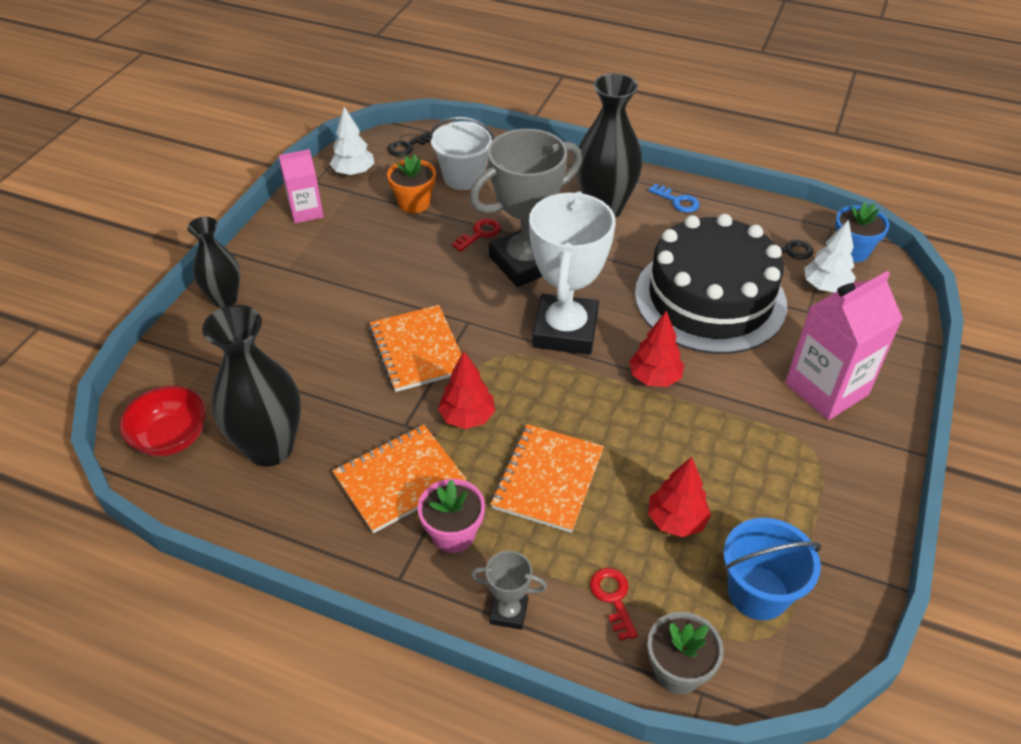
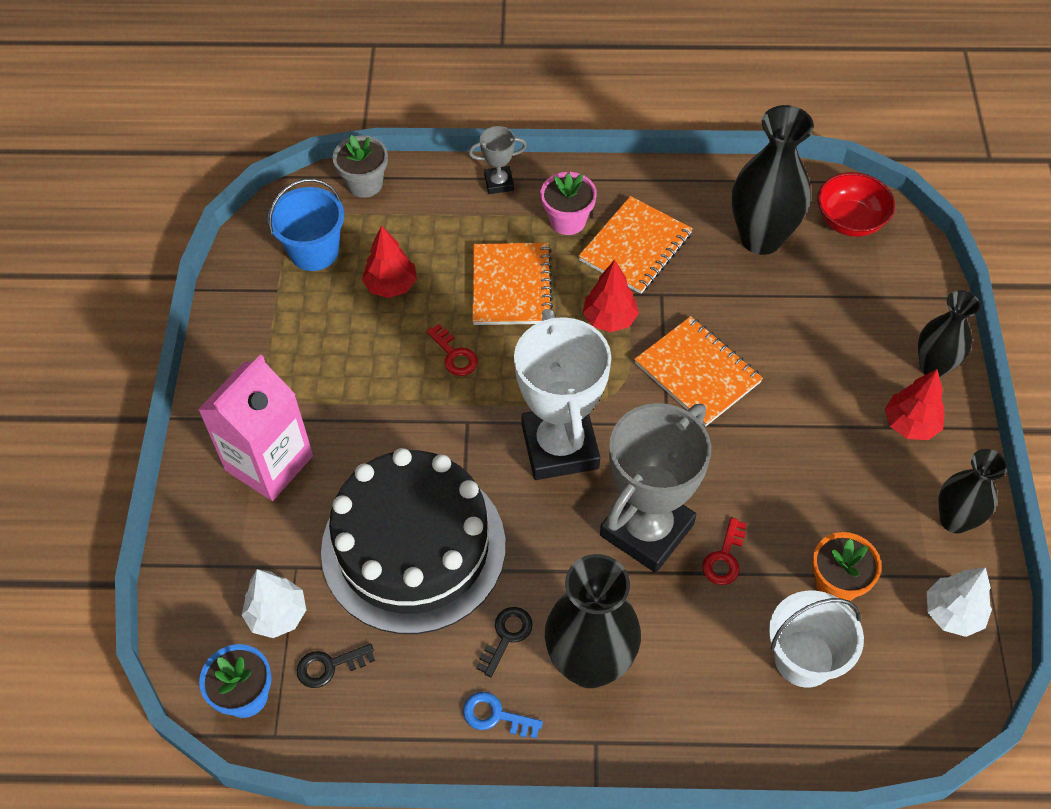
camera: 160 degrees right, 10 degrees up
pink carton [279,149,324,223] -> black vase [938,449,1007,534]
black key [388,131,431,157] -> black key moved to [476,607,533,677]
red key [590,568,638,641] -> red key moved to [426,324,478,376]
red tree [629,311,684,387] -> red tree moved to [885,369,945,440]

